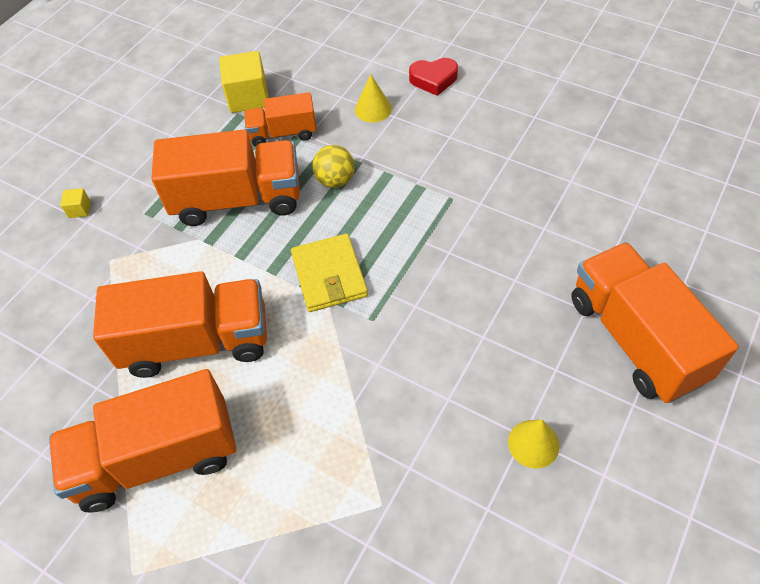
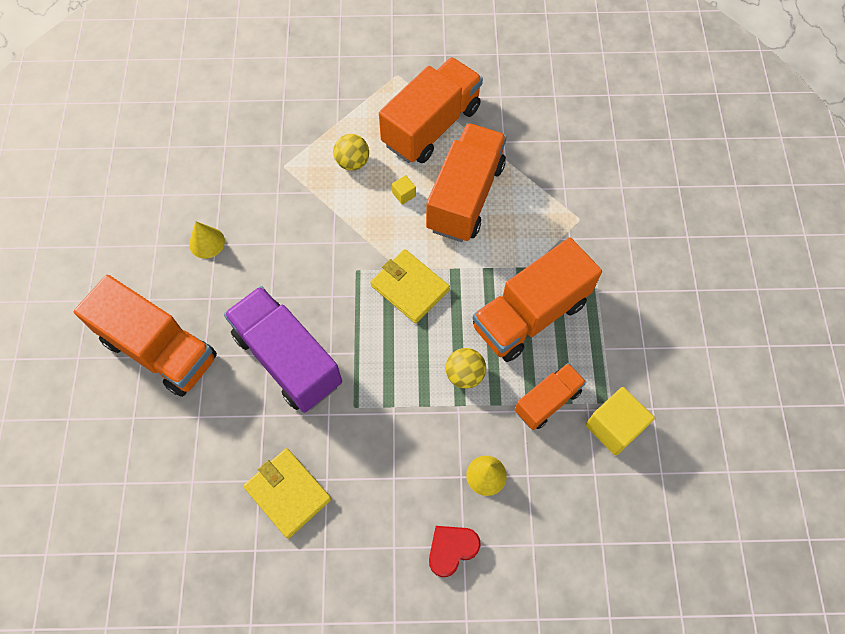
camera: 145 degrees right, 10 degrees up
yellow cube [60,188,91,218] -> yellow cube moved to [392,175,416,205]
orange truck [93,271,267,378] -> orange truck turned 150 degrees clockwise [426,123,507,242]
none -> purple truck [224,286,342,413]
none -> yellow wallet [243,448,331,539]
none -> yellow ball [333,134,369,171]

